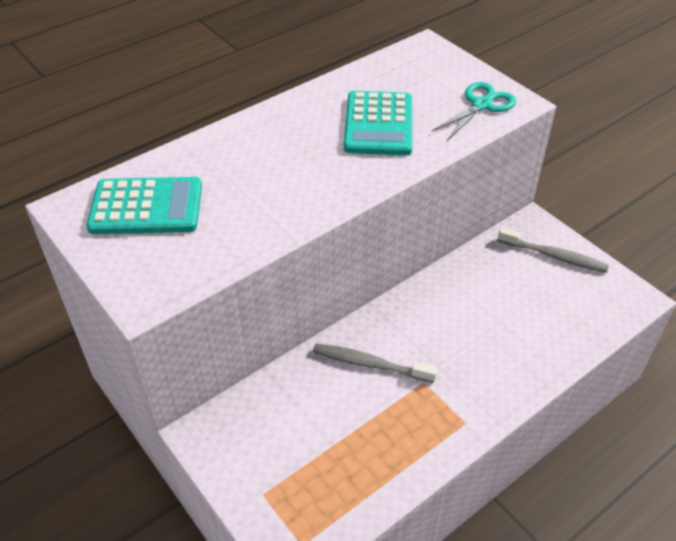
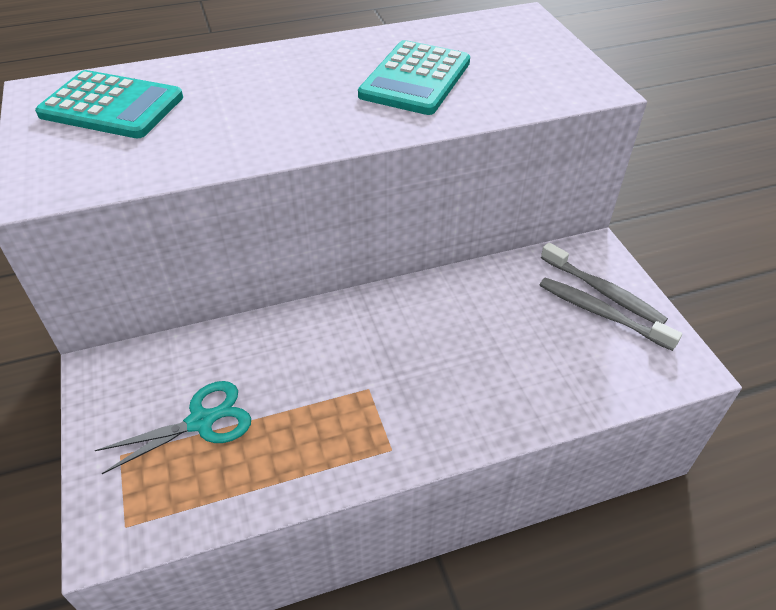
camera: 20 degrees right, 0 degrees up
grey toothbrush [313,344,437,383] -> grey toothbrush moved to [540,278,682,351]
turquoise scissors [431,82,516,141] -> turquoise scissors moved to [95,381,251,474]

